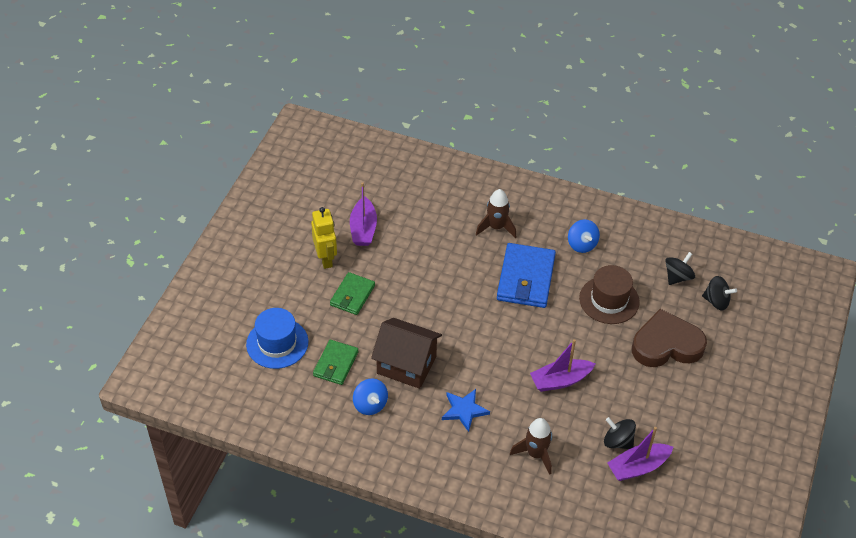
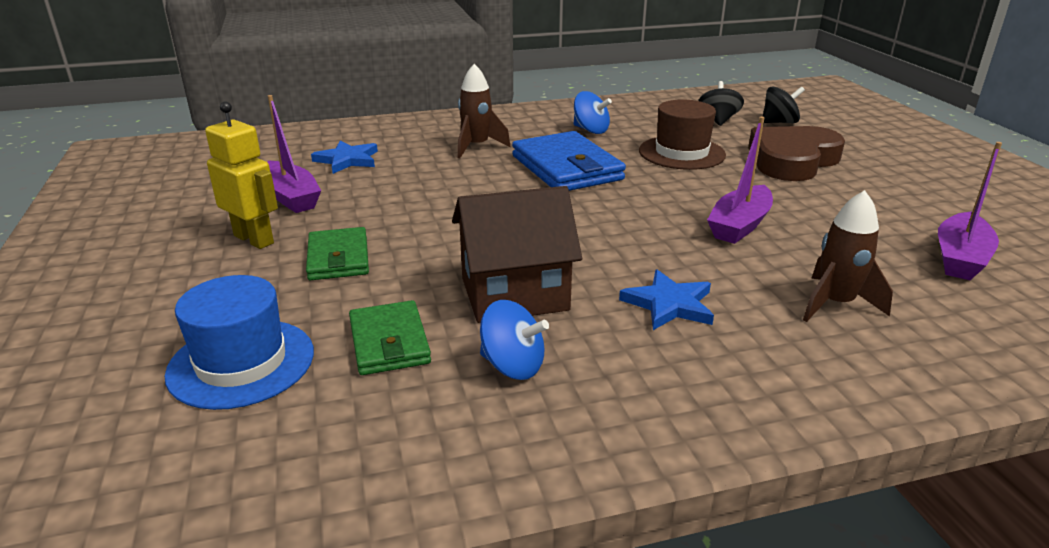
camera: 35 degrees left, 20 degrees down
black spinning top [604,417,636,449] -> none
none -> blue star [311,141,378,174]

